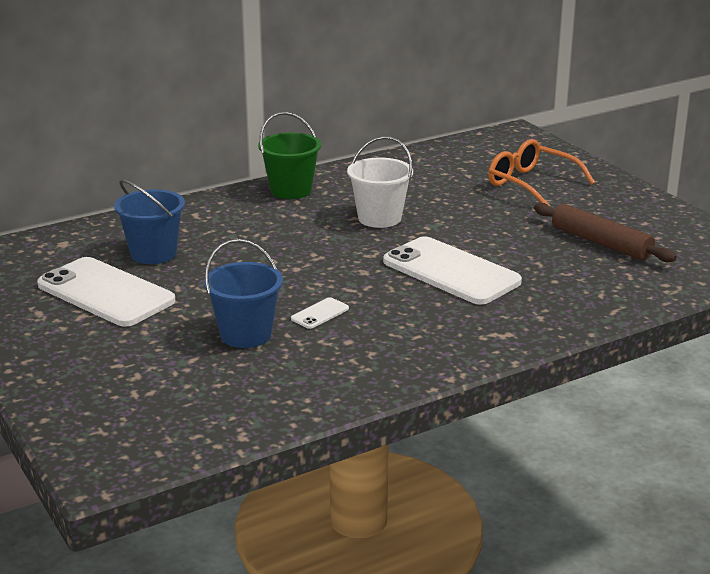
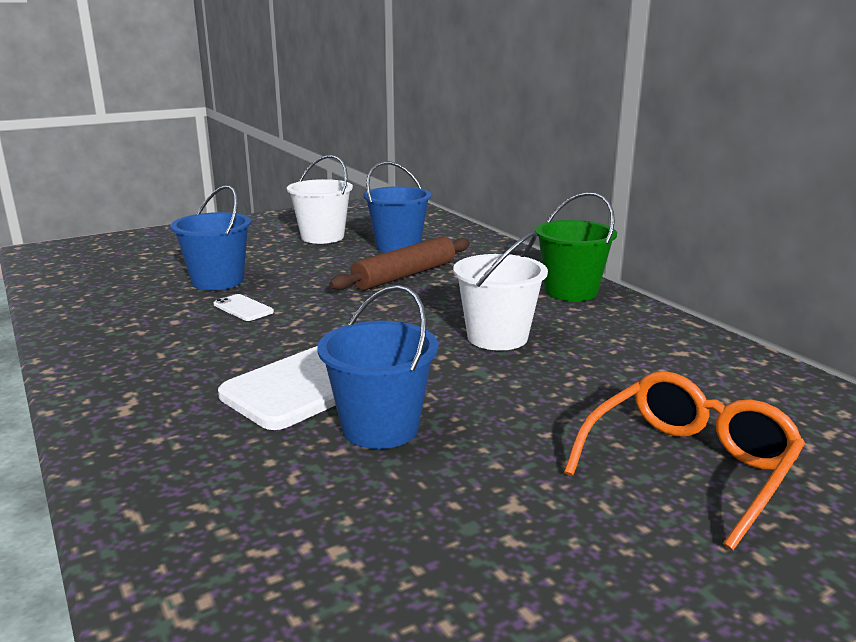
camera: 90 degrees right, 5 degrees down
white phone [37,257,175,327] -> white bucket [287,155,353,244]
brown rolling pin [534,203,677,262] -> brown rolling pin moved to [329,236,470,290]
none -> blue bucket [317,285,438,449]

